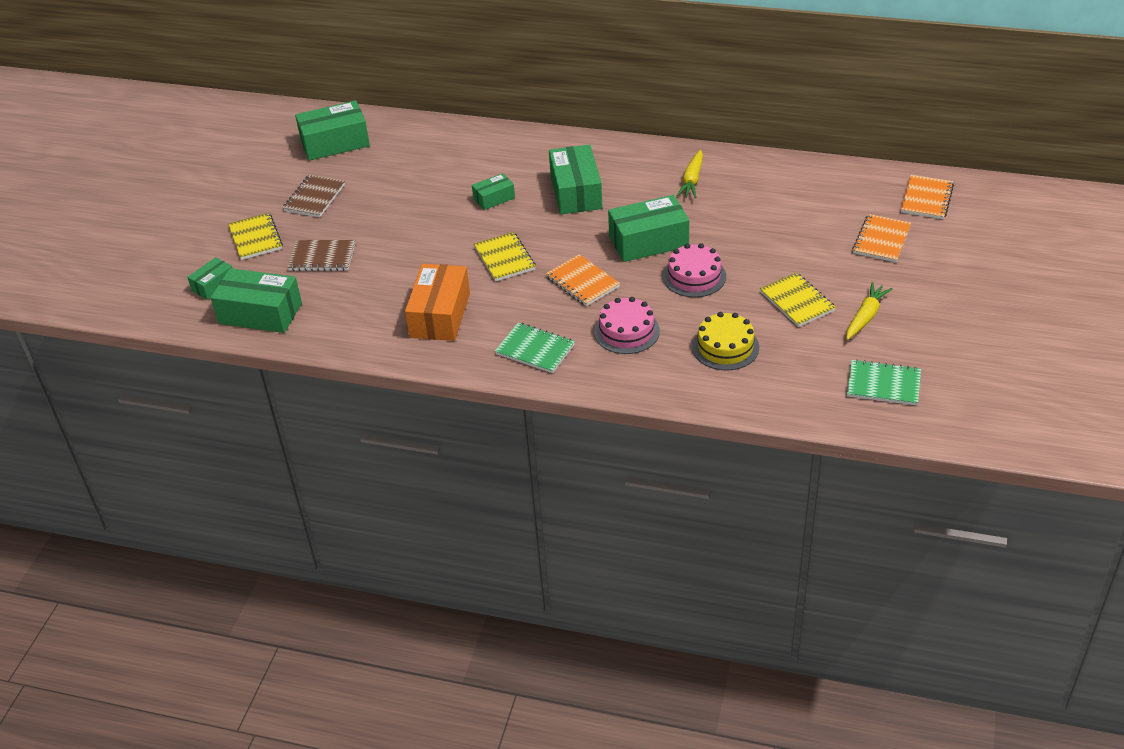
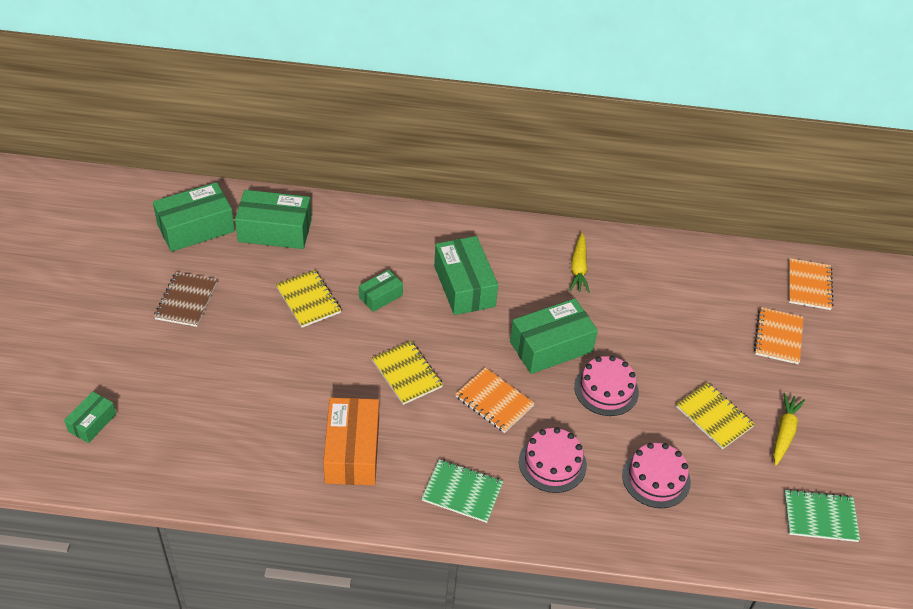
camera: 15 degrees left, 5 degrees up
green box [210,268,302,333] -> green box moved to [235,190,312,249]
yellow notebook [228,213,283,260] -> yellow notebook moved to [276,270,341,328]
brown notebook [288,240,355,271] -> none
yellow cake [692,312,759,371] -> pink cake [622,443,691,508]

